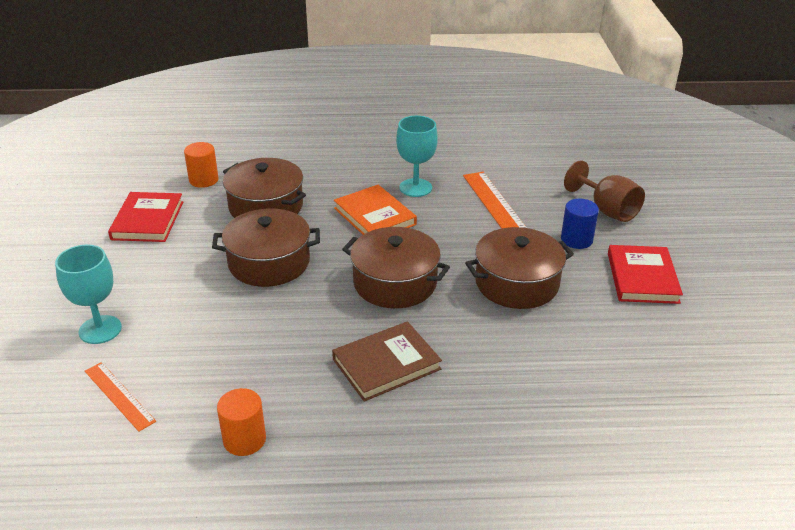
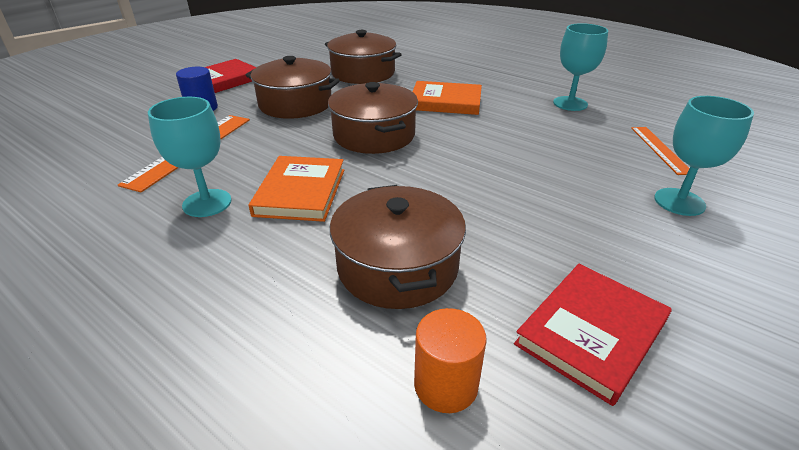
camera: 140 degrees left, 0 degrees up
brown pot [212,208,320,287] -> brown pot moved to [325,30,402,84]
orange cylinder [217,388,266,456] -> turquoise goblet [553,23,608,111]
brown book [332,321,442,402] -> orange book [413,81,482,115]
brown goblet [564,160,645,222] -> none

